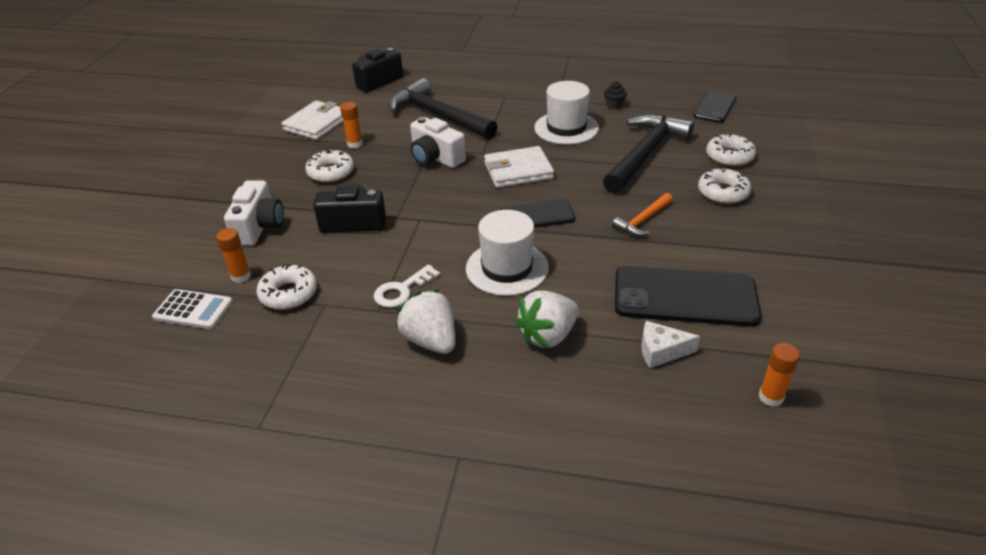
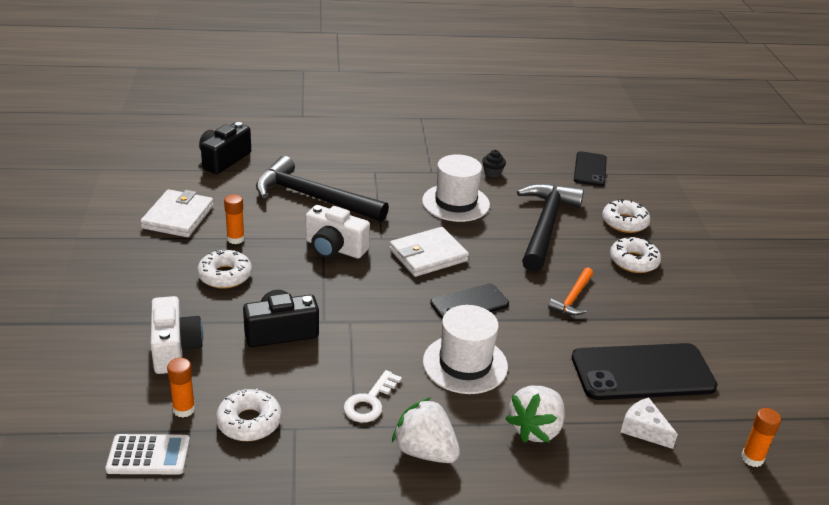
camera: 20 degrees left, 5 degrees down
white cheese [642,321,700,368] -> white cheese turned 60 degrees clockwise [621,397,678,449]

